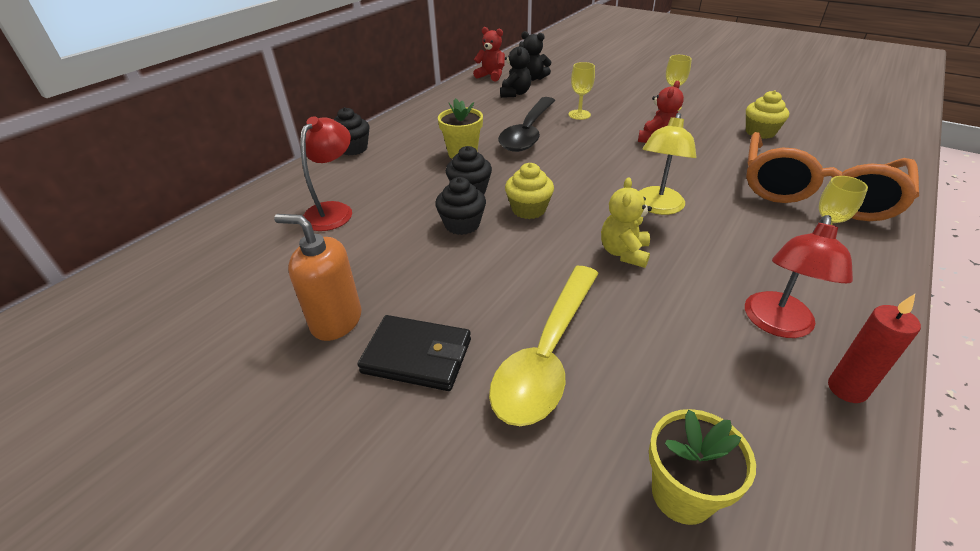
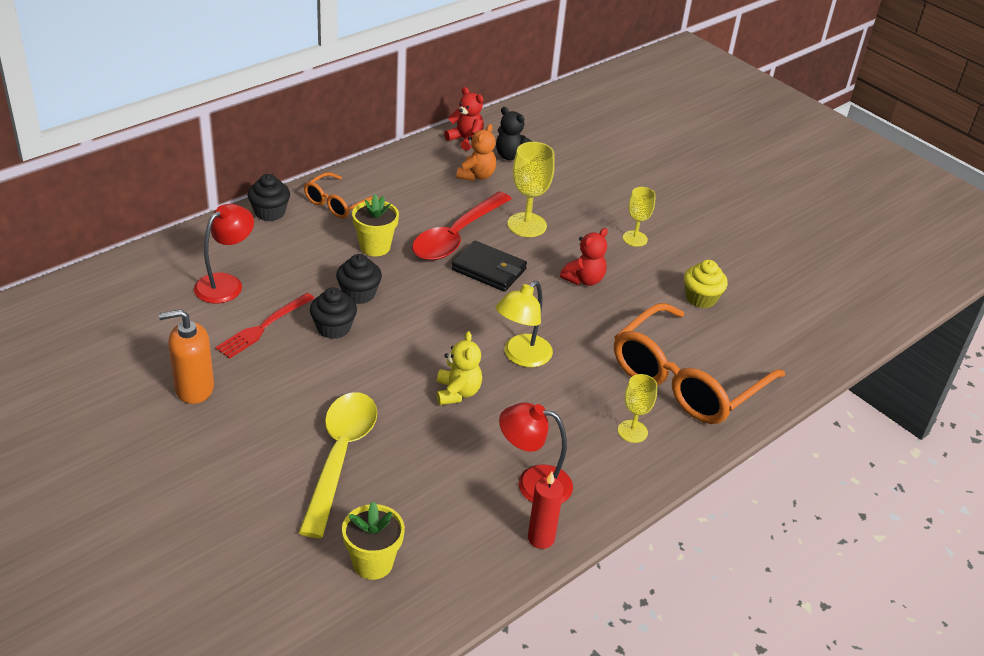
camera: 10 degrees right, 0 degrees up
orange soap dispenser [274,214,361,341] -> orange soap dispenser turned 45 degrees counterclockwise [159,309,214,404]
black wallet [357,315,471,391] -> black wallet moved to [452,241,527,292]
yellow spoon [489,266,599,426] -> yellow spoon turned 150 degrees clockwise [299,392,377,538]
black spoon [498,97,555,152] -> red spoon [412,192,512,260]
black teddy bear [500,41,531,98] -> orange teddy bear [456,124,496,181]
yellow cupcake [505,163,554,219] -> none
yellow goblet [569,62,595,120] -> yellow goblet [507,142,555,237], size x1.58
yellow teddy bear [601,177,652,268] -> yellow teddy bear turned 150 degrees clockwise [437,331,482,405]
red lamp [745,215,853,338] -> red lamp turned 60 degrees clockwise [499,403,573,504]
none -> red fork [215,293,315,359]
none -> orange glasses [304,172,380,219]

